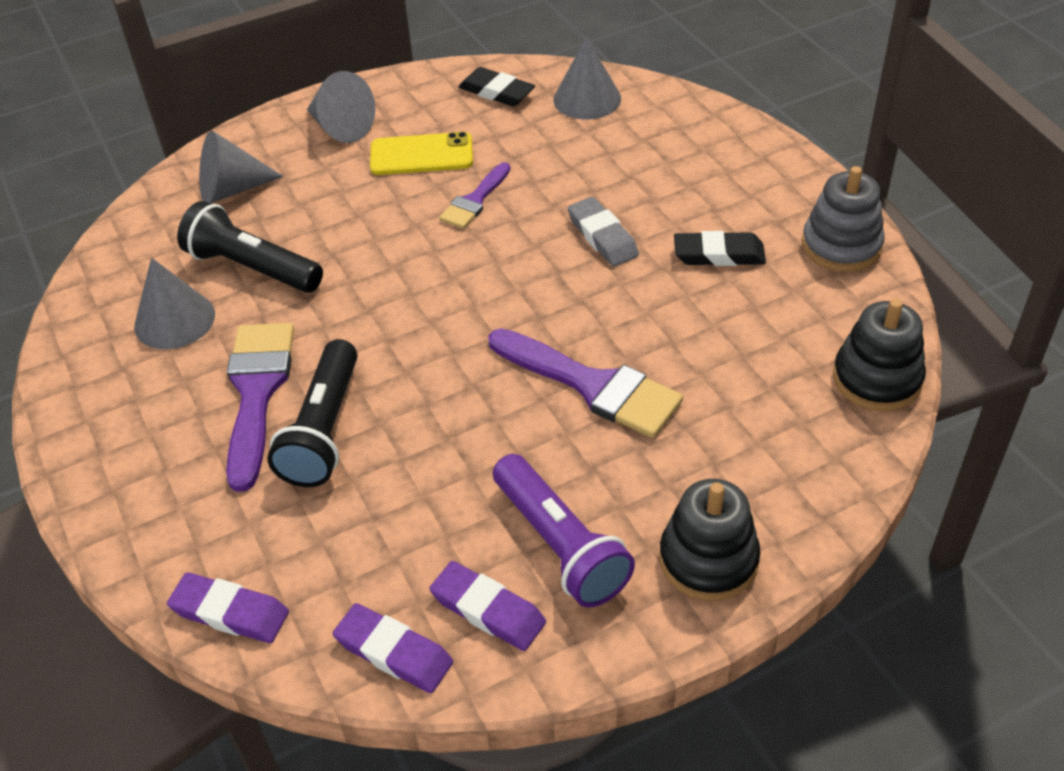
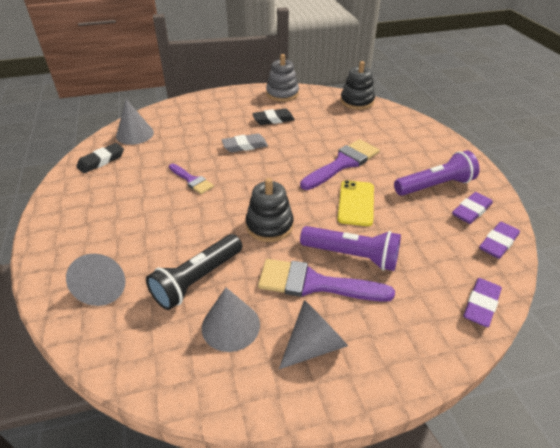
camera: 80 degrees left, 5 degrees down
black flashlight [267,339,358,487] -> purple flashlight [300,226,401,271]
grey cone [307,71,375,143] -> grey cone moved to [279,300,348,369]
yellow phone [370,132,473,175] -> yellow phone moved to [337,180,374,226]
black stacking toy [660,479,761,601] -> black stacking toy moved to [246,178,294,242]
black eraser [674,231,766,266] -> black eraser turned 60 degrees clockwise [252,109,295,125]

